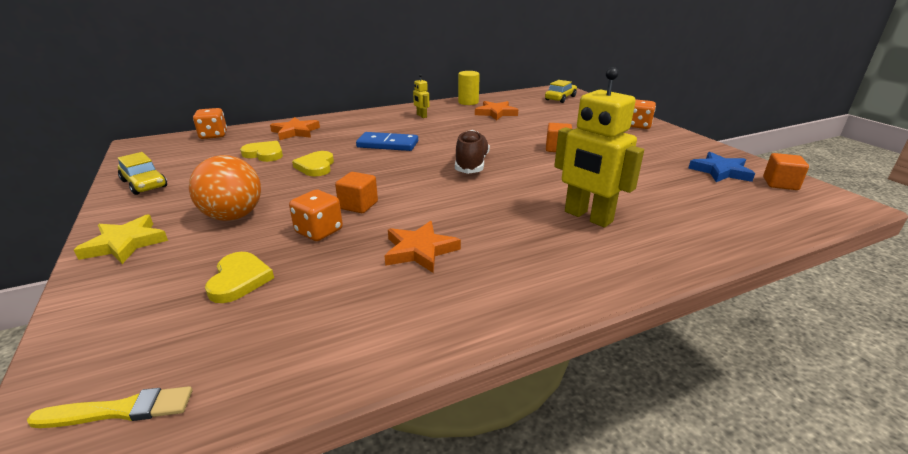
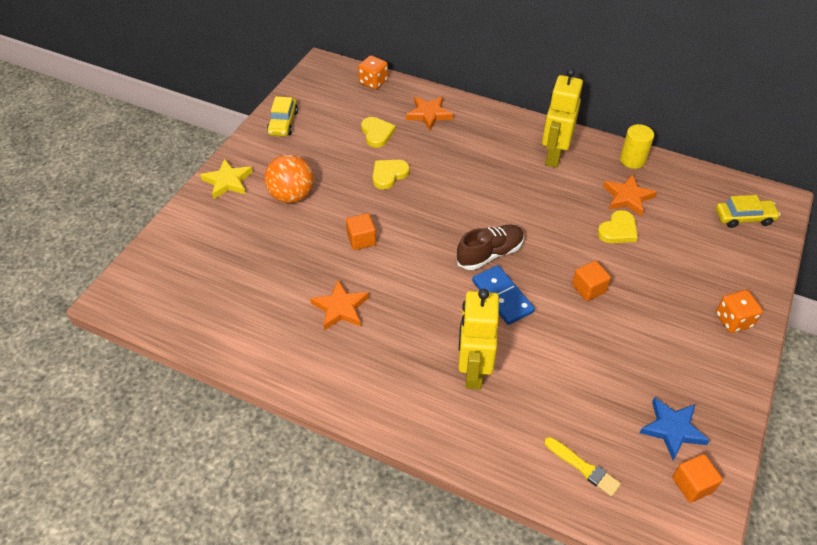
camera: 50 degrees right, 20 degrees up
yellow brush [27,386,192,428] -> yellow brush moved to [544,437,621,497]
yellow heart [205,252,274,303] -> yellow heart moved to [597,210,638,243]
orange dice [289,190,343,241] -> none
blue domino [356,132,418,151] -> blue domino moved to [472,265,535,325]
yellow robot [413,74,429,118] -> yellow robot [542,68,583,168], size x2.21

